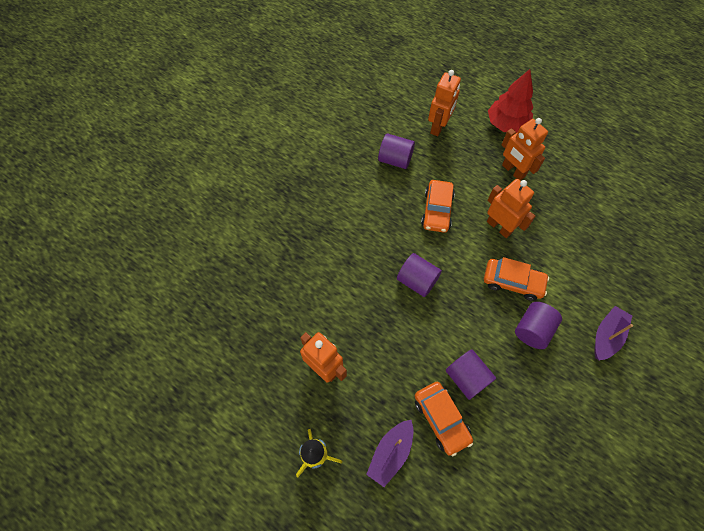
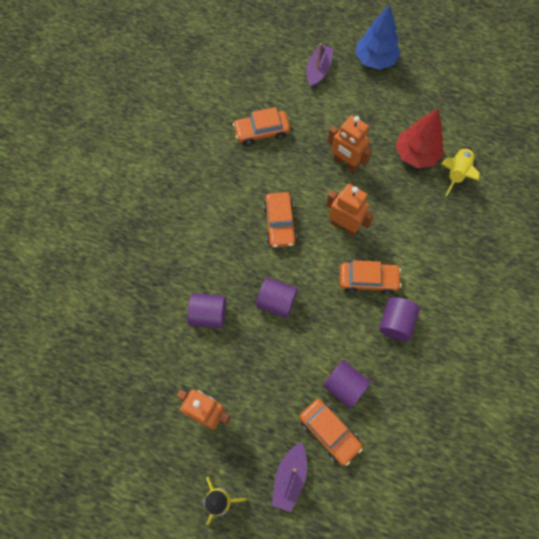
camera: 15 degrees left, 5 degrees up
purple cylinder [378,133,415,169] -> purple cylinder moved to [188,293,226,328]
orange robot [428,70,461,136] -> orange car [233,107,290,146]
red tree [488,69,533,133] -> red tree moved to [396,108,444,168]
purple boat [594,306,633,361] -> purple boat moved to [306,43,334,88]
none -> blue tree [356,5,401,70]
none -> yellow rocket [441,146,480,196]

